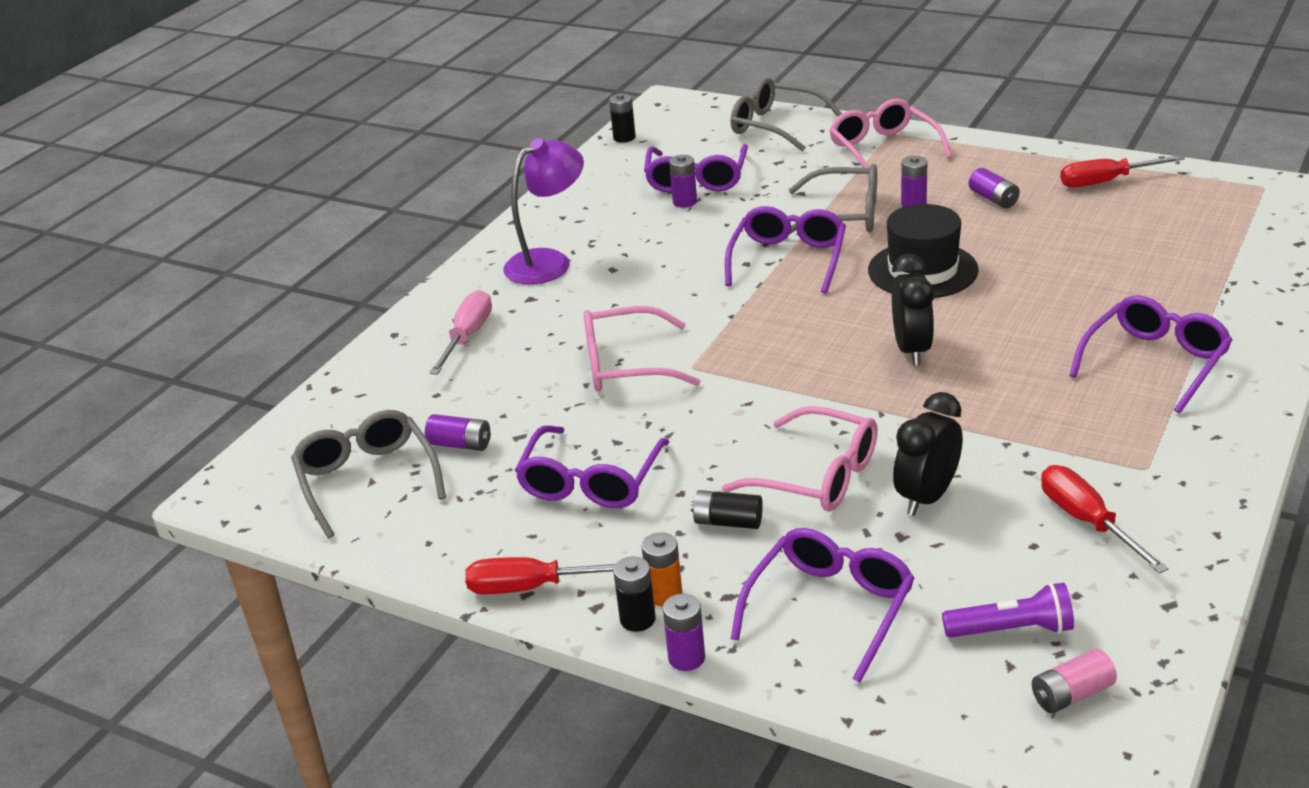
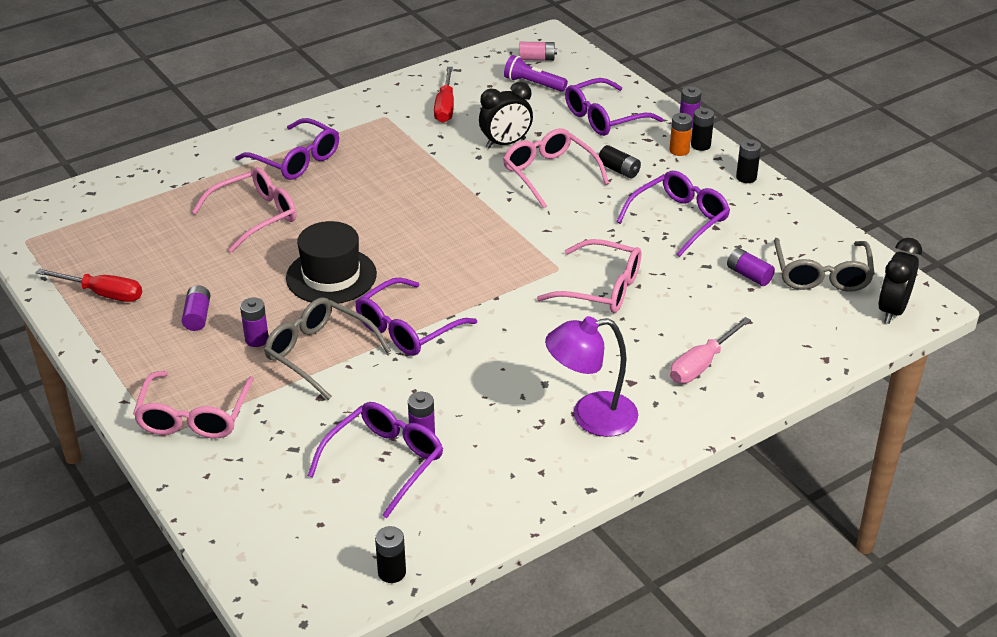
camera: 155 degrees left, 5 degrees up
red screwdriver [465,557,615,594] -> black battery [736,139,761,183]
grey glasses [731,78,842,152] -> none
black clock [892,254,934,365] -> black clock moved to [878,238,922,324]
purple glasses [1069,295,1232,413] -> purple glasses turned 120 degrees counterclockwise [235,118,339,180]
none -> pink glasses [192,167,296,253]

